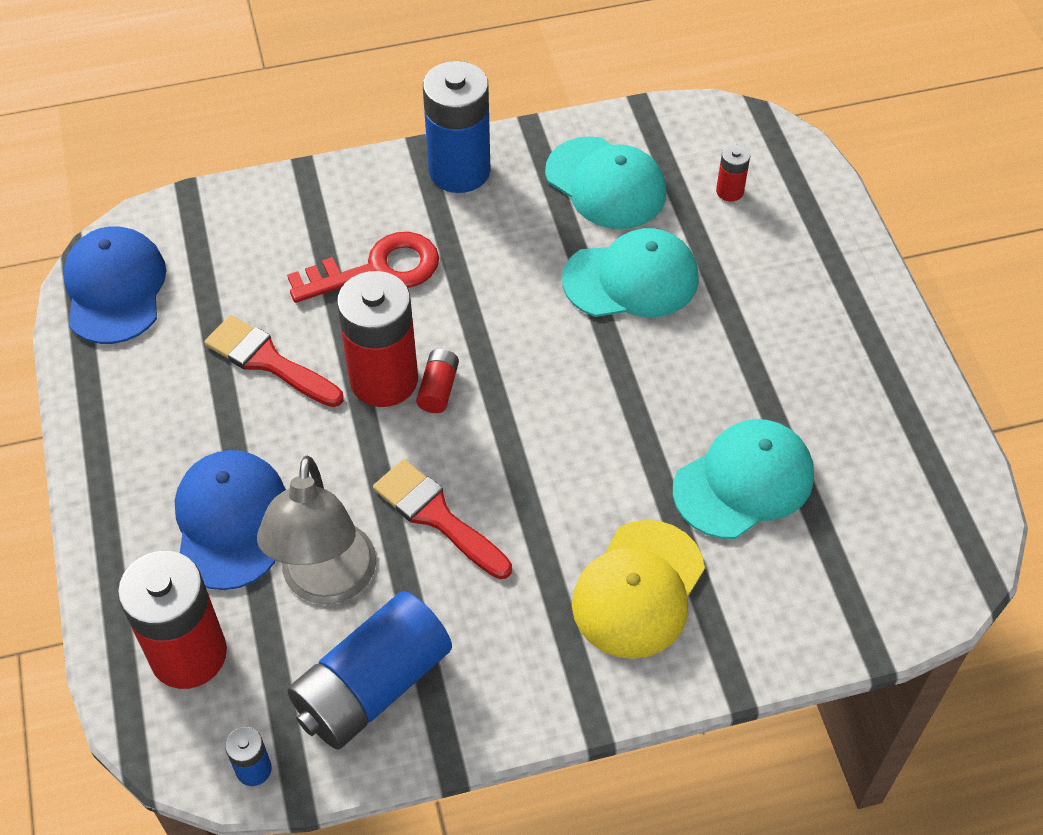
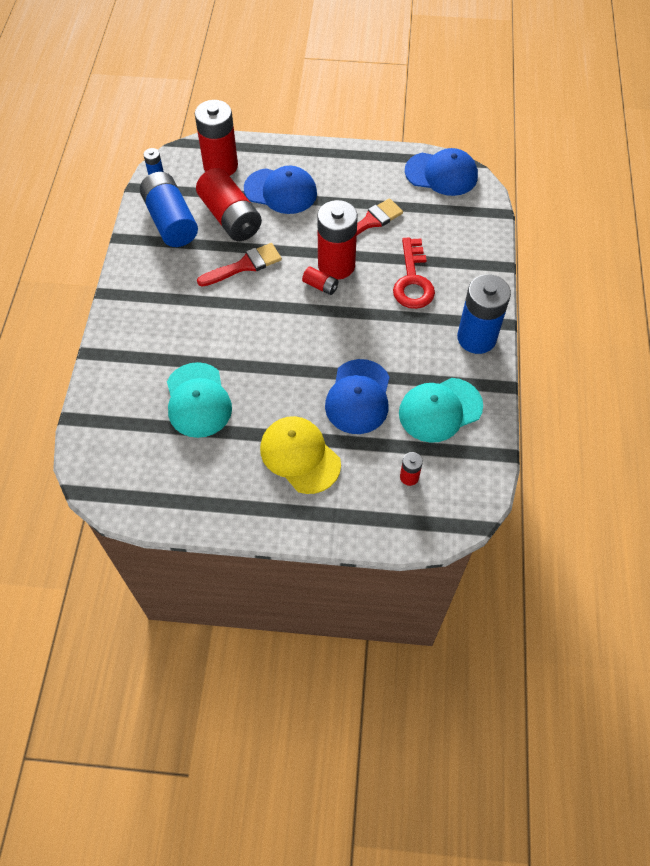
camera: 110 degrees right, 5 degrees up
grey lamp [257,456,376,604] -> red battery [196,168,262,241]
turquoise cap [562,228,699,317] -> blue cap [325,359,390,434]
yellow cap [572,520,705,659] -> yellow cap moved to [260,416,341,494]

